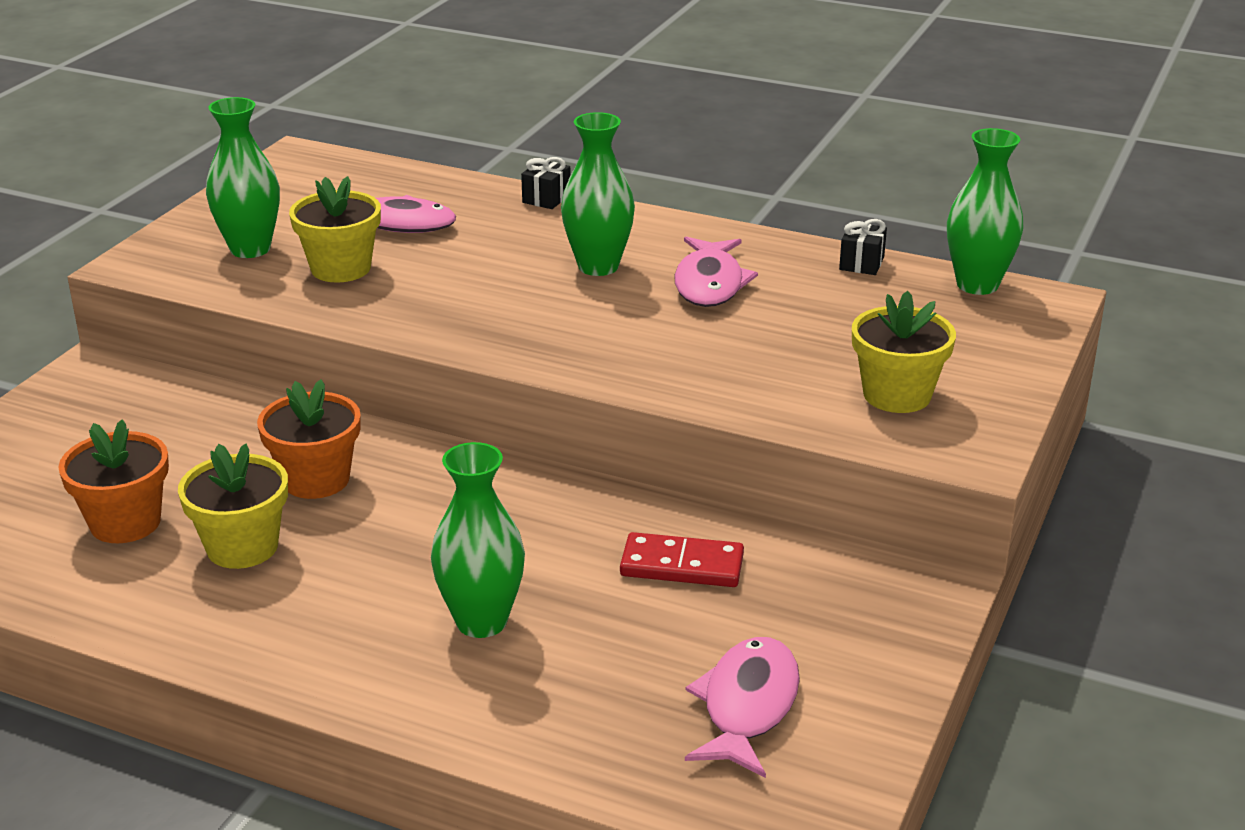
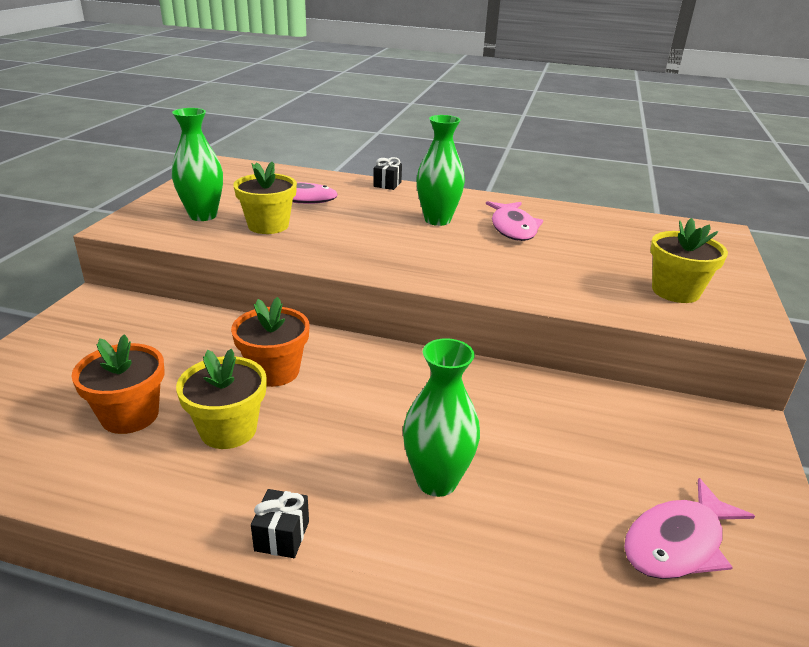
camera: 10 degrees left, 0 degrees up
red domino [620,532,744,587] -> none
pink fish [685,637,800,778] -> pink fish turned 135 degrees counterclockwise [624,478,755,579]
black gift [839,219,887,275] -> black gift moved to [251,489,309,558]
green vase [947,128,1024,295] -> none

